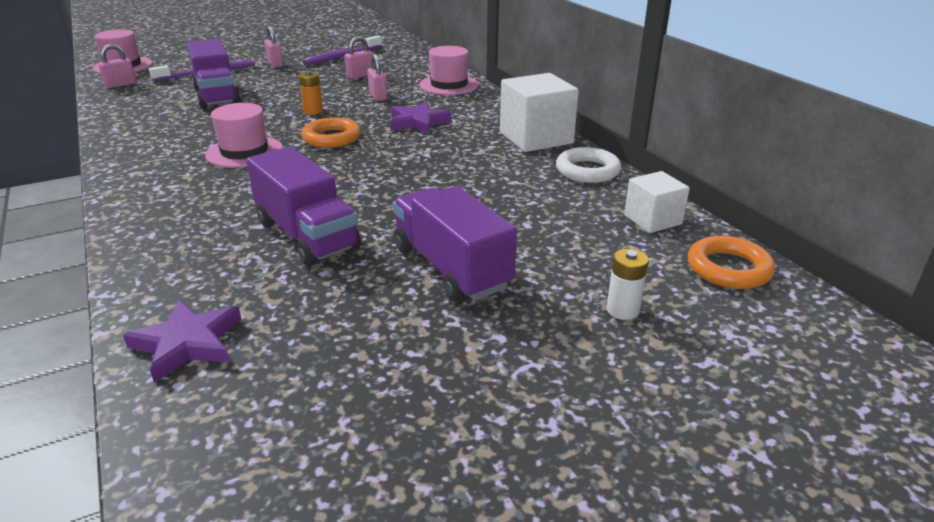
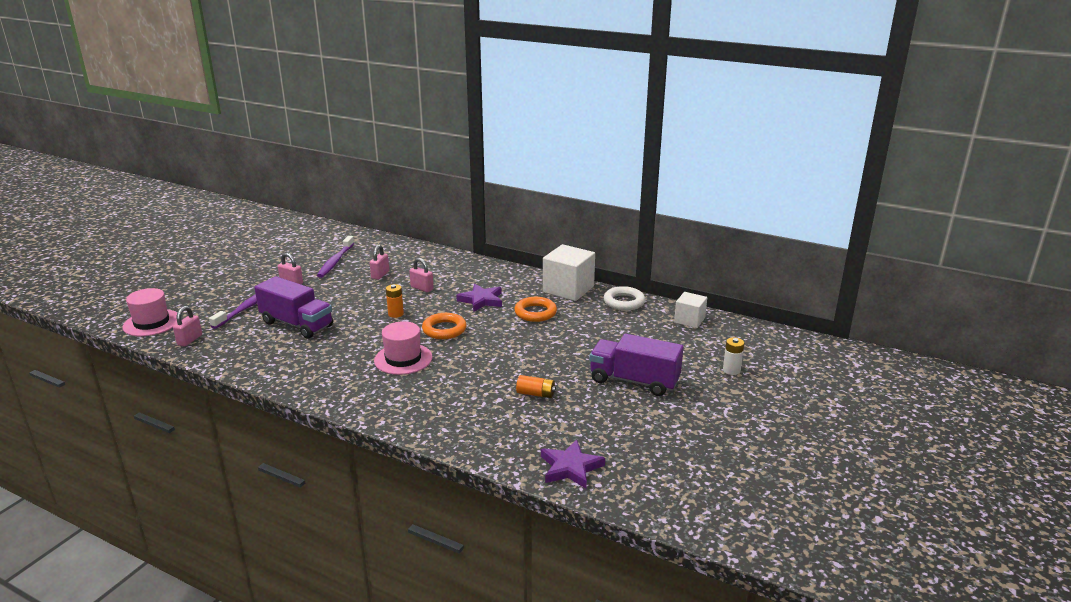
camera: 35 degrees left, 5 degrees down
purple truck [246,146,361,266] -> orange battery [516,375,556,398]
pink hat [419,46,479,95] -> none
orange ring [688,236,775,289] -> orange ring moved to [514,297,557,322]

